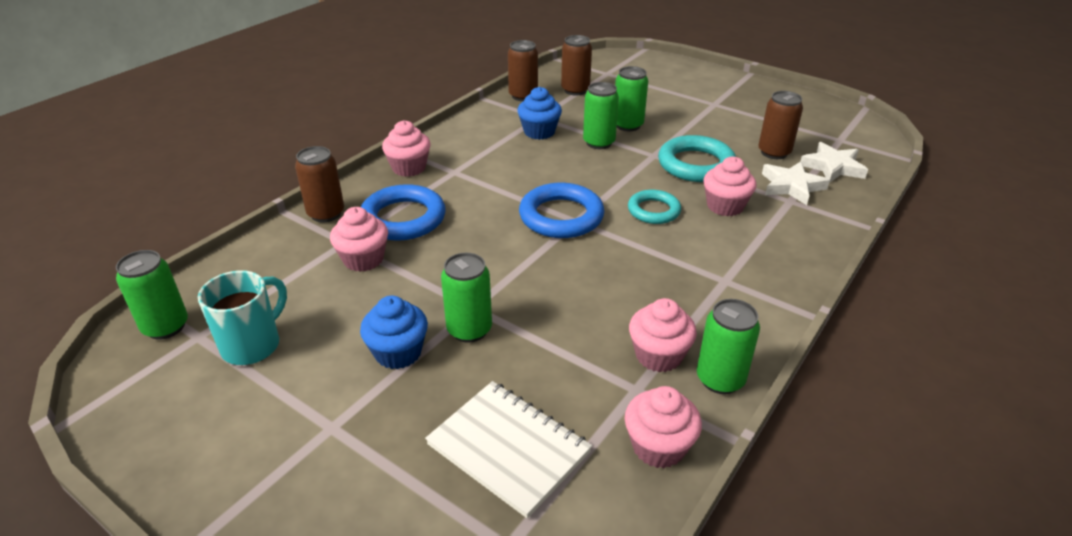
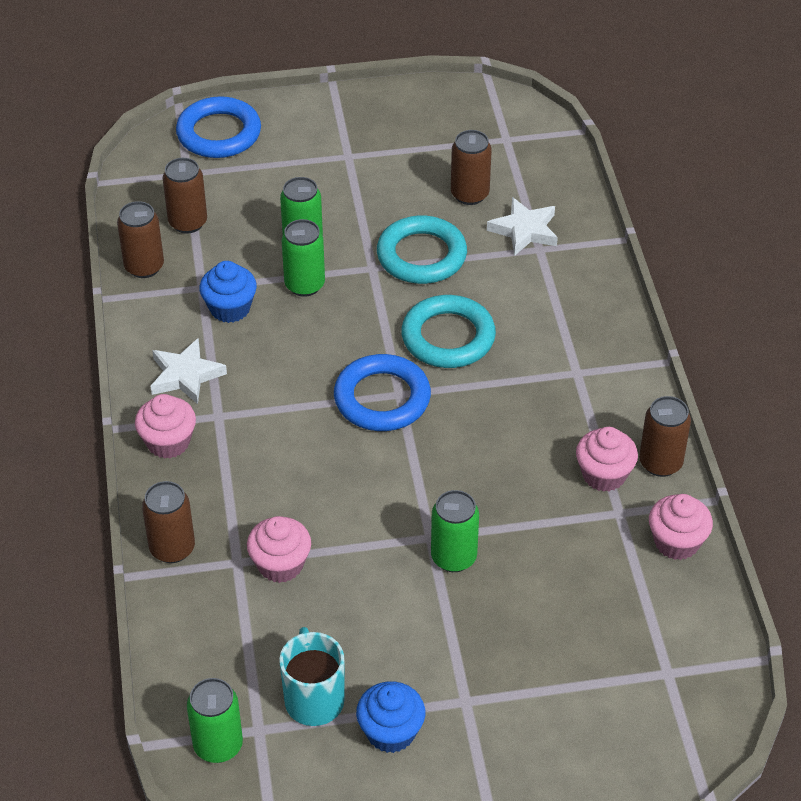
camera: 45 degrees left, 10 degrees up
blue cupcake [360,296,428,369] -> blue cupcake moved to [356,681,425,753]
blue ring [361,184,446,241] -> blue ring moved to [176,96,261,158]
white notebook [425,381,592,518] -> none
turquoise ring [628,190,681,224] -> turquoise ring [401,295,496,368], size x1.59
green can [697,299,760,394] -> brown can [639,396,691,477]
pink cupcake [703,157,756,216] -> none
white star [801,142,868,183] -> white star moved to [151,338,227,404]

